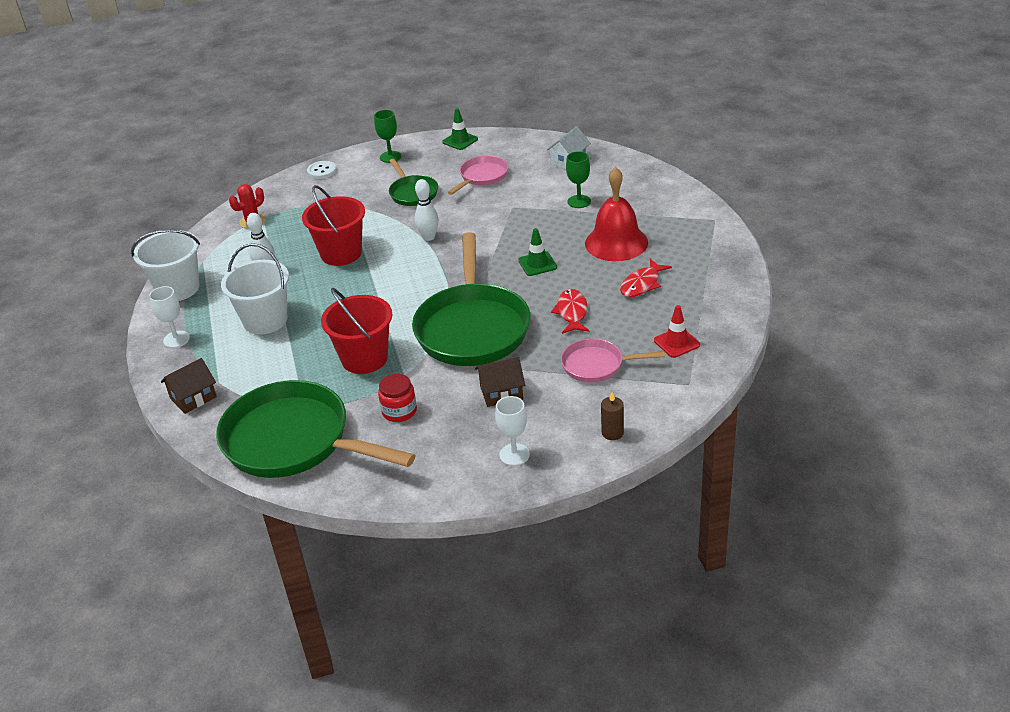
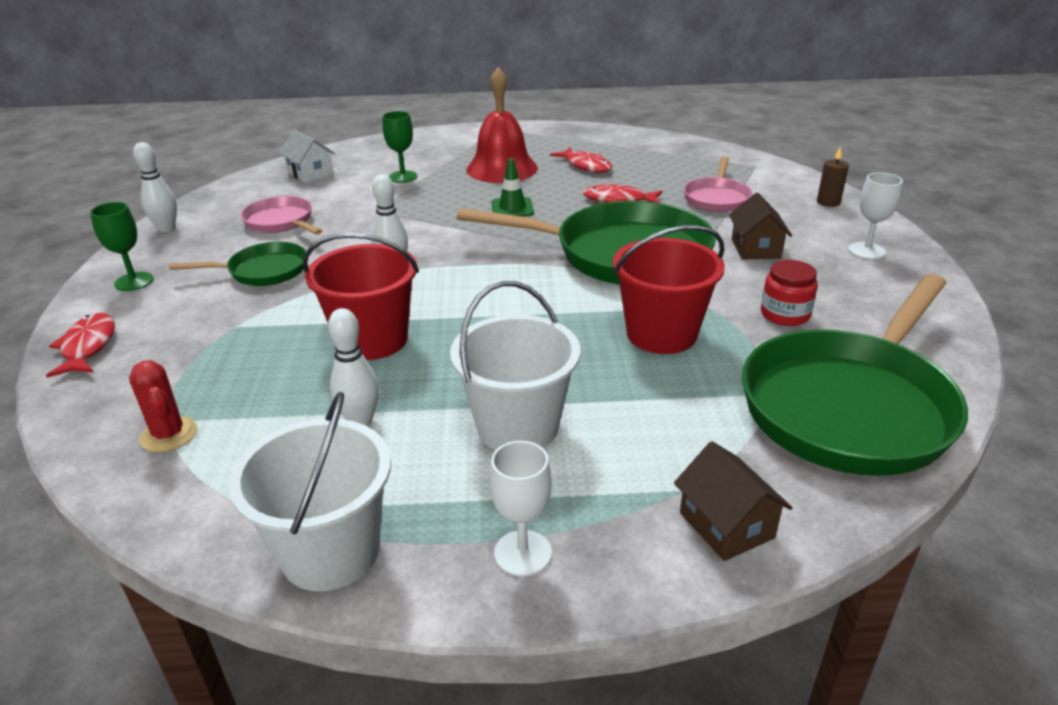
camera: 80 degrees left, 5 degrees down
white button [307,161,336,179] -> red fish [46,313,115,378]
green traffic cone [442,108,478,150] -> white bowling pin [133,142,177,232]
red traffic cone [654,305,700,358] -> none

